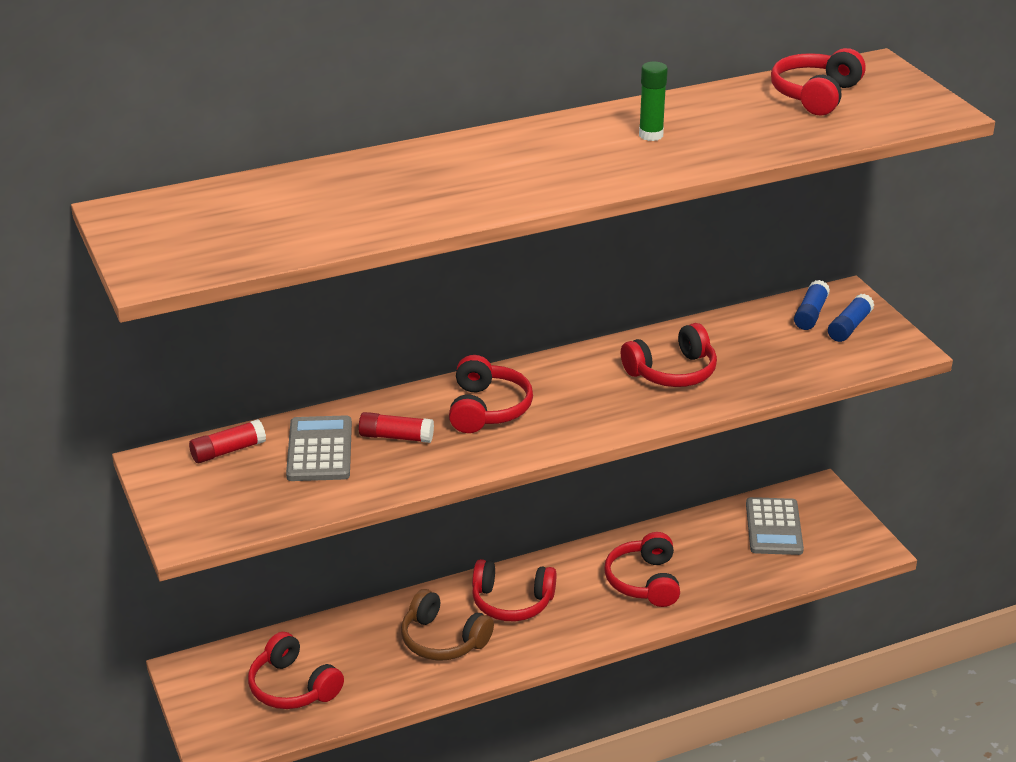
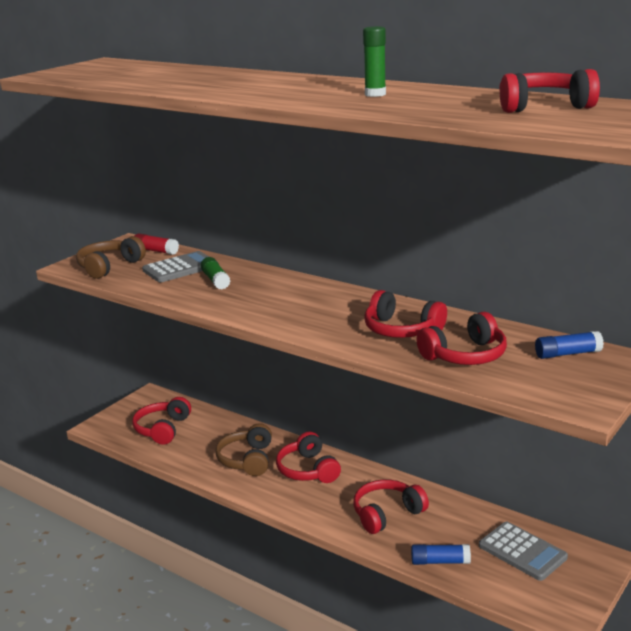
camera: 60 degrees right, 10 degrees down
red glue stick [359,412,434,443] -> green glue stick [200,257,230,289]
red headphones [449,355,533,433] -> red headphones moved to [416,312,507,365]
grey calculator [746,497,804,555] -> grey calculator turned 105 degrees counterclockwise [479,521,568,581]
blue glue stick [828,294,874,342] -> blue glue stick moved to [411,544,471,565]
none -> brown headphones [76,236,146,279]

